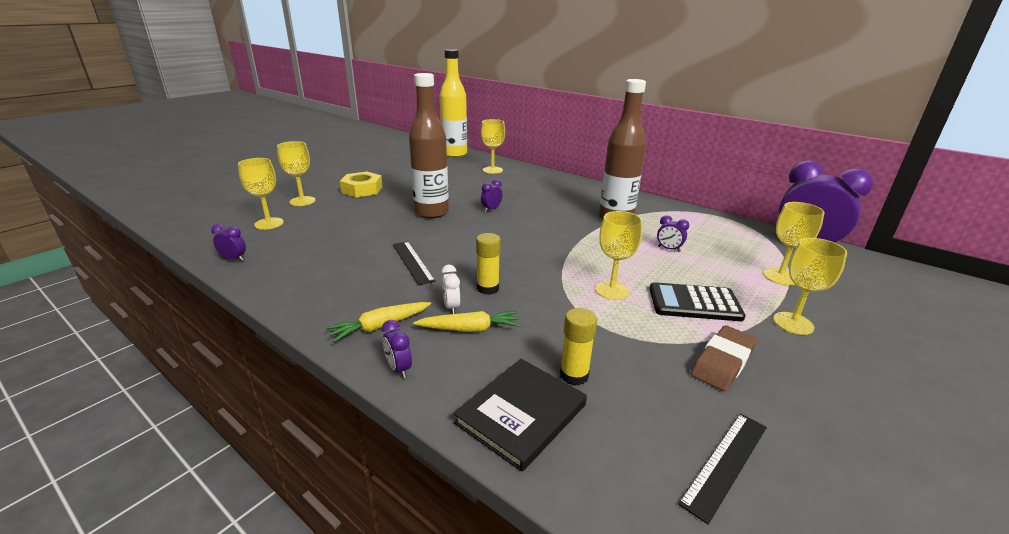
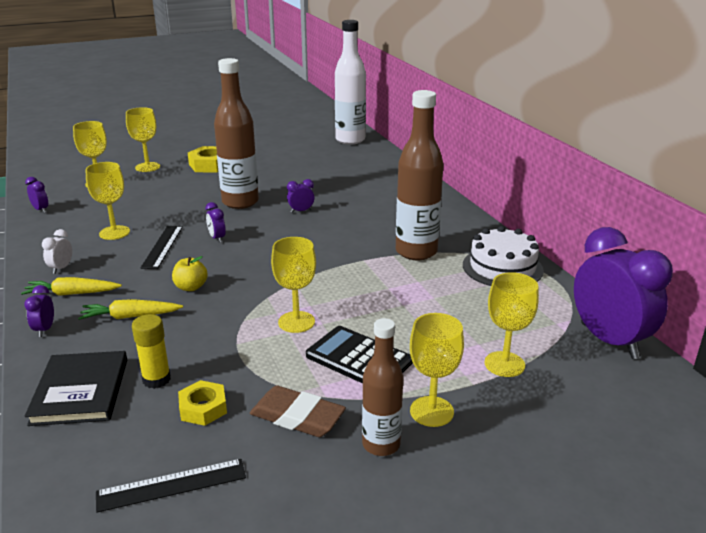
camera: 30 degrees right, 0 degrees up
yellow carrot [413,311,521,332] -> yellow carrot turned 150 degrees clockwise [78,299,183,320]
yellow bottle [440,49,467,158] -> white bottle [335,20,366,145]
white clock [441,265,460,314] -> white clock moved to [42,229,72,274]
black book [453,359,587,472] -> black book turned 75 degrees counterclockwise [25,351,127,426]
yellow glue stick [476,233,501,295] -> yellow apple [172,256,208,291]
yellow goblet [481,119,505,174] -> yellow goblet moved to [85,162,130,240]
purple clock [657,215,689,252] -> purple clock moved to [205,202,226,243]
brown eraser [691,325,757,391] -> brown eraser turned 45 degrees clockwise [250,386,346,437]
none -> yellow nut [178,380,227,426]
none -> brown bottle [362,318,403,456]
none -> white cake [463,226,544,286]

